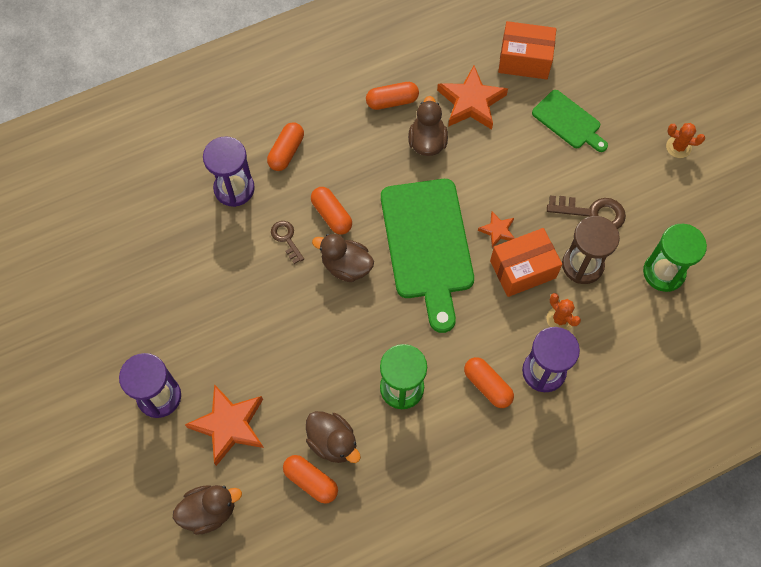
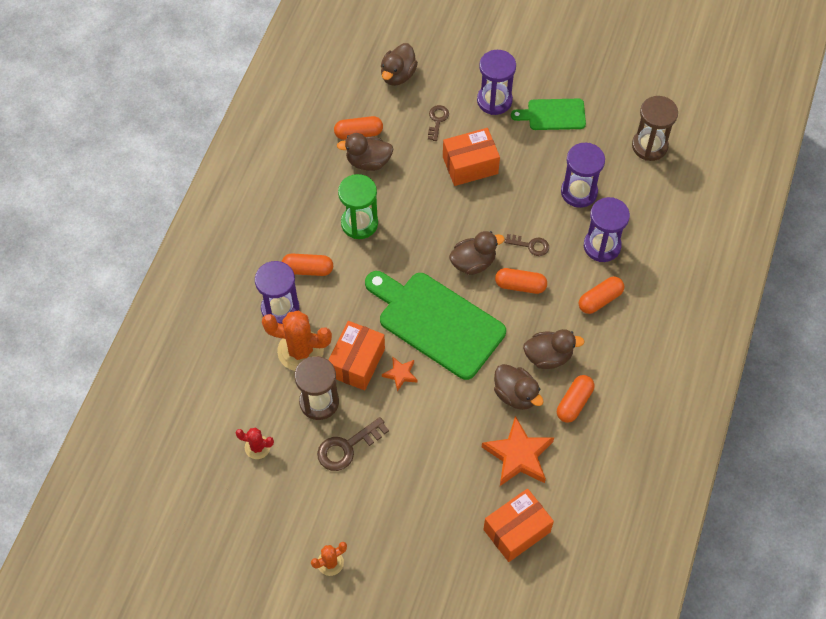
camera: 135 degrees right, 5 degrees down
orange star [185,384,264,466] -> brown key [428,105,449,141]
orange capsule [267,122,304,171] -> orange capsule turned 75 degrees clockwise [579,276,624,314]
green cutting board [532,90,608,152] -> green cutting board moved to [511,99,586,130]
orange cactus [547,293,581,330] -> orange cactus [262,310,332,371], size x1.87
green hourglass [643,224,707,292] -> red cactus [236,428,274,459]
none -> orange box [443,128,500,186]
none -> brown duck [523,329,585,369]
none -> purple hourglass [561,143,605,208]
none -> brown hourglass [632,96,678,161]

